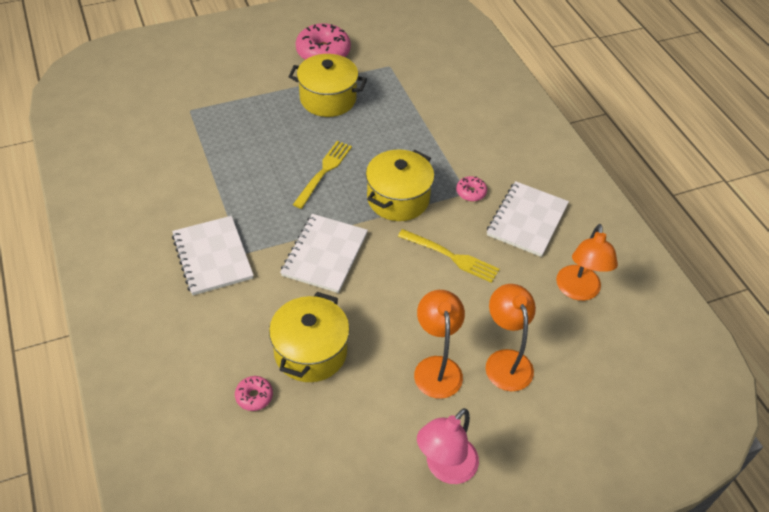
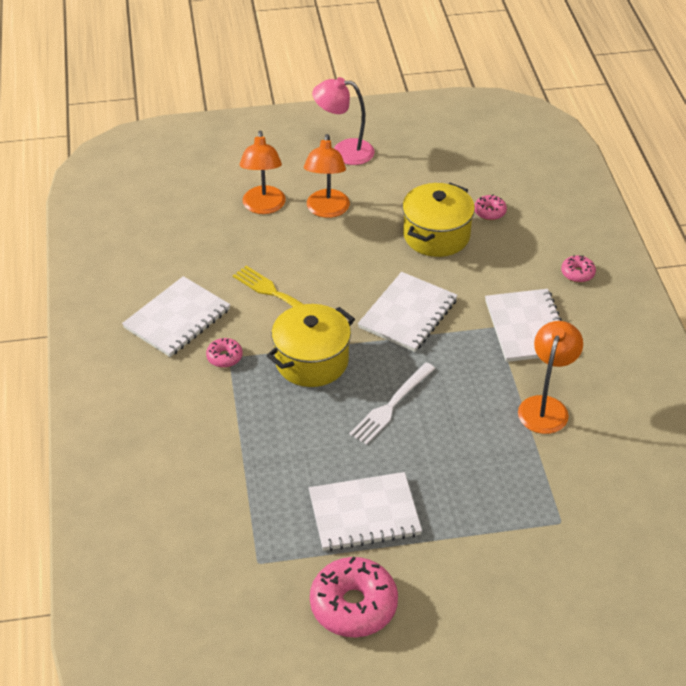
camera: 165 degrees left, 5 degrees down
yellow pot [288,54,367,117] -> white notebook [309,472,422,551]
yellow fork [293,141,352,209] -> white fork [349,362,435,445]
pink lamp [417,408,479,484] -> pink lamp turned 135 degrees counterclockwise [312,77,375,165]
orange lamp [556,224,618,301] -> orange lamp moved to [518,321,583,434]
none -> pink donut [561,255,596,282]

